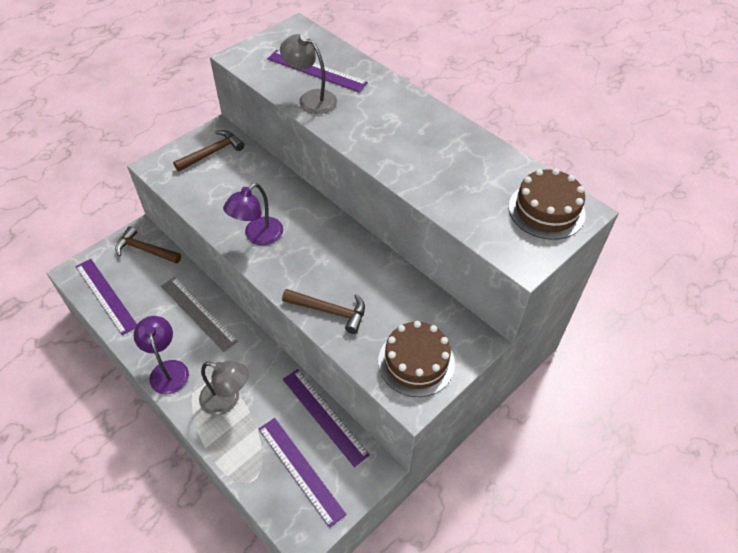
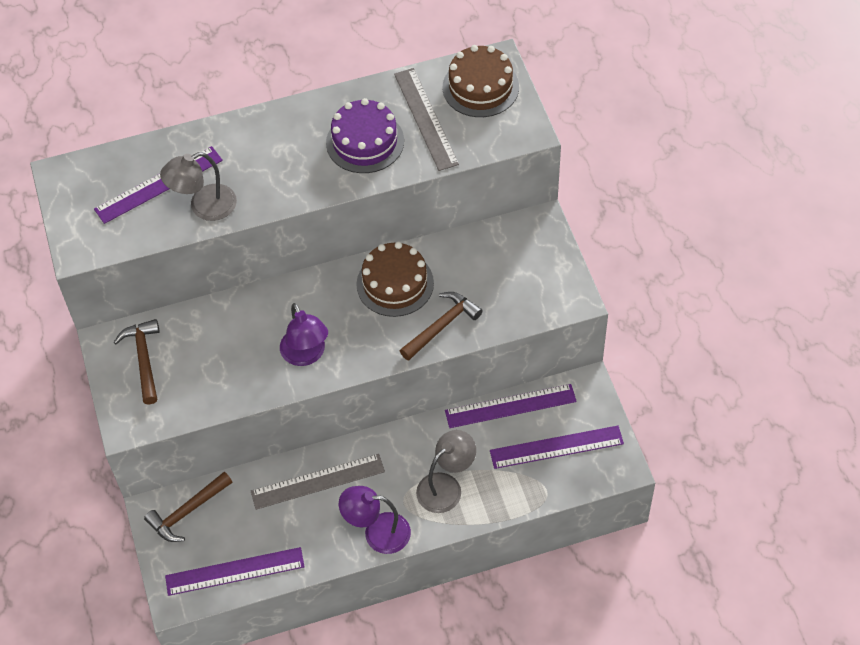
camera: 60 degrees left, 5 degrees up
brown cake [378,321,455,397] -> brown cake moved to [356,242,434,317]
none -> purple cake [326,98,404,173]
none -> grey ruler [394,68,459,171]

